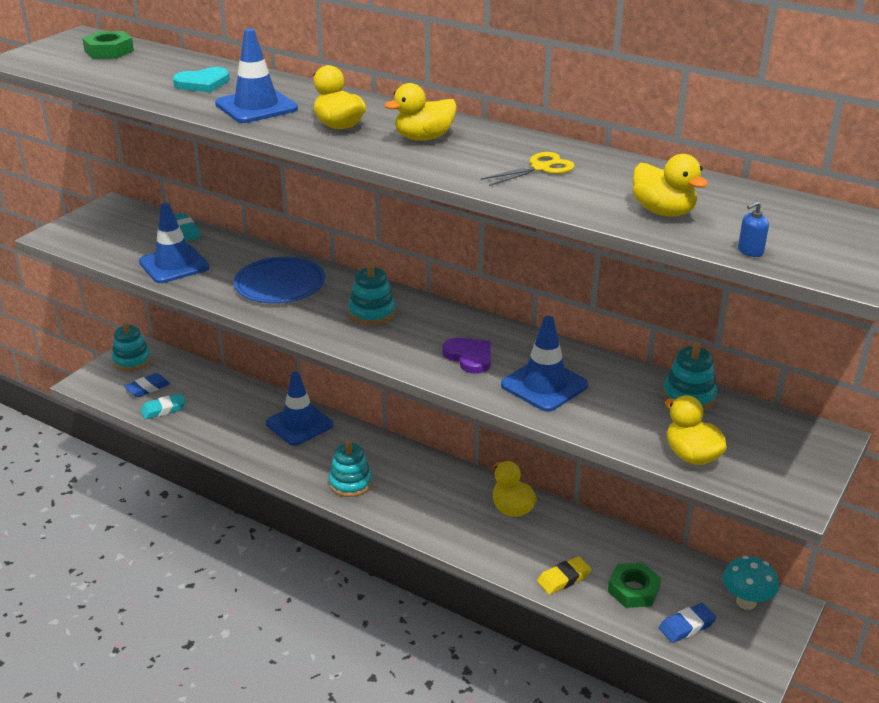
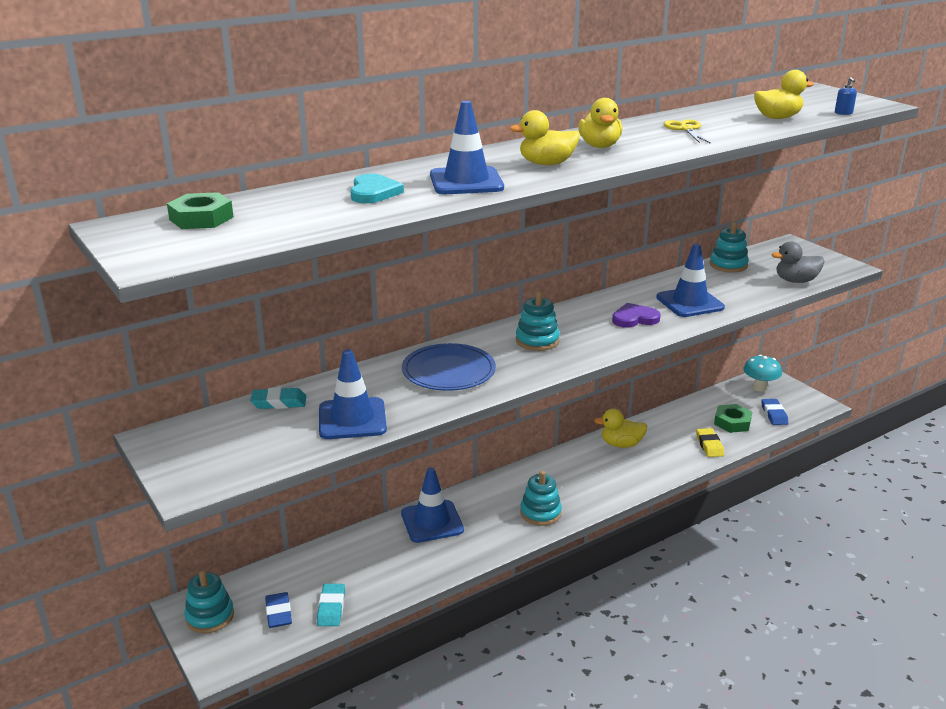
camera: 65 degrees left, 5 degrees down
yellow duck [665,395,727,465] -> grey duck [771,241,825,283]

